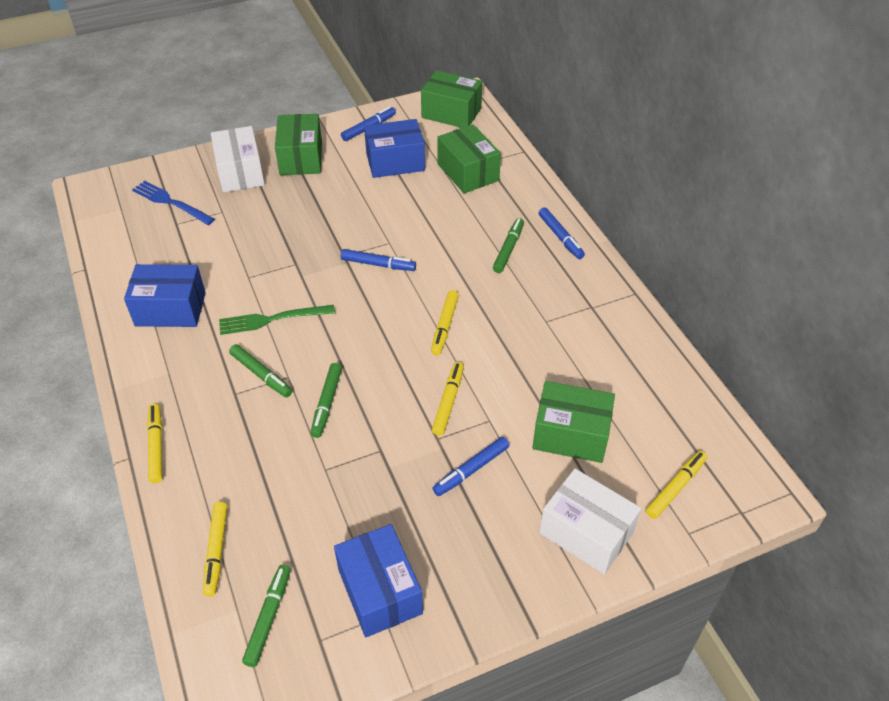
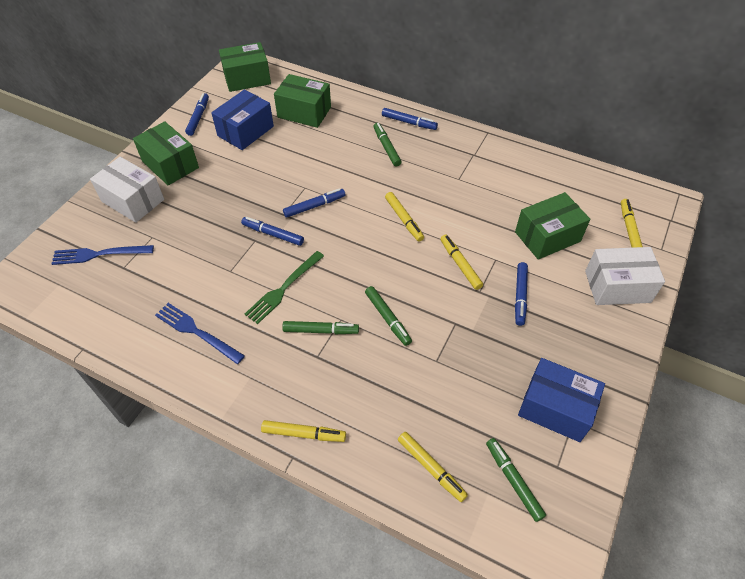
camera: 40 degrees left, 5 degrees up
blue box [124,264,206,327] -> blue fork [155,303,245,364]
yellow marker [147,404,163,483] -> yellow marker turned 150 degrees clockwise [261,420,346,442]
none -> blue marker [241,217,304,246]

